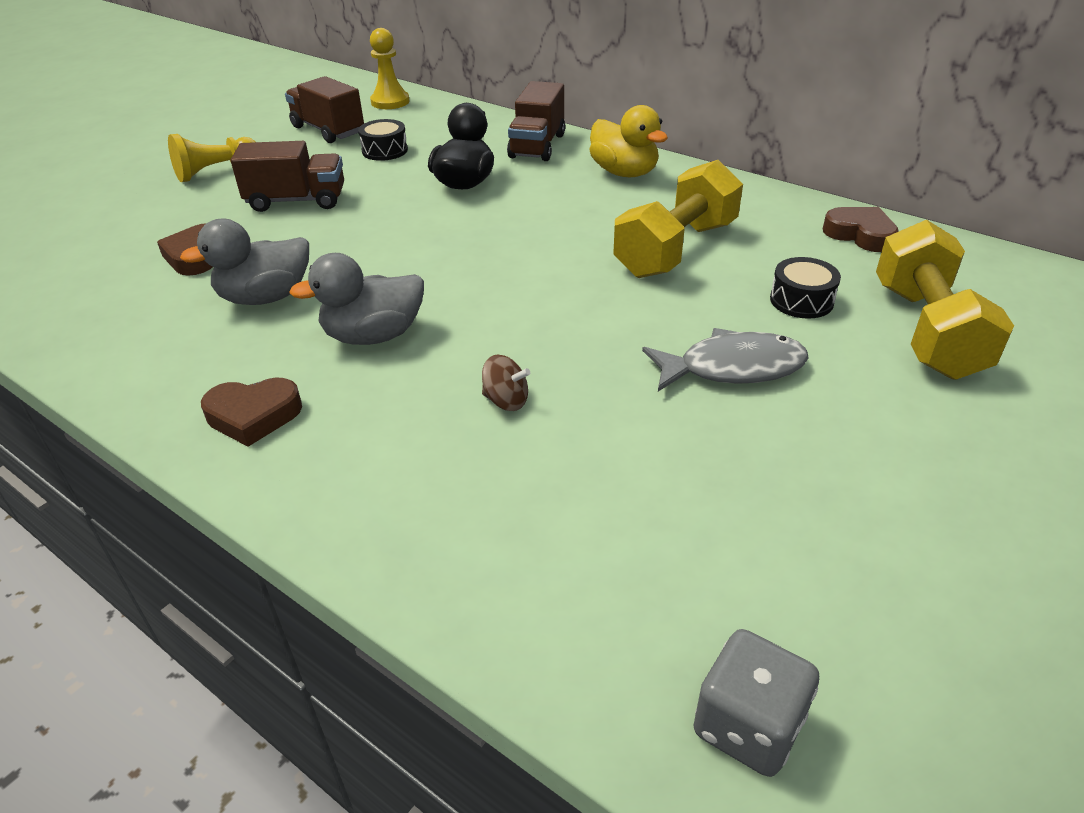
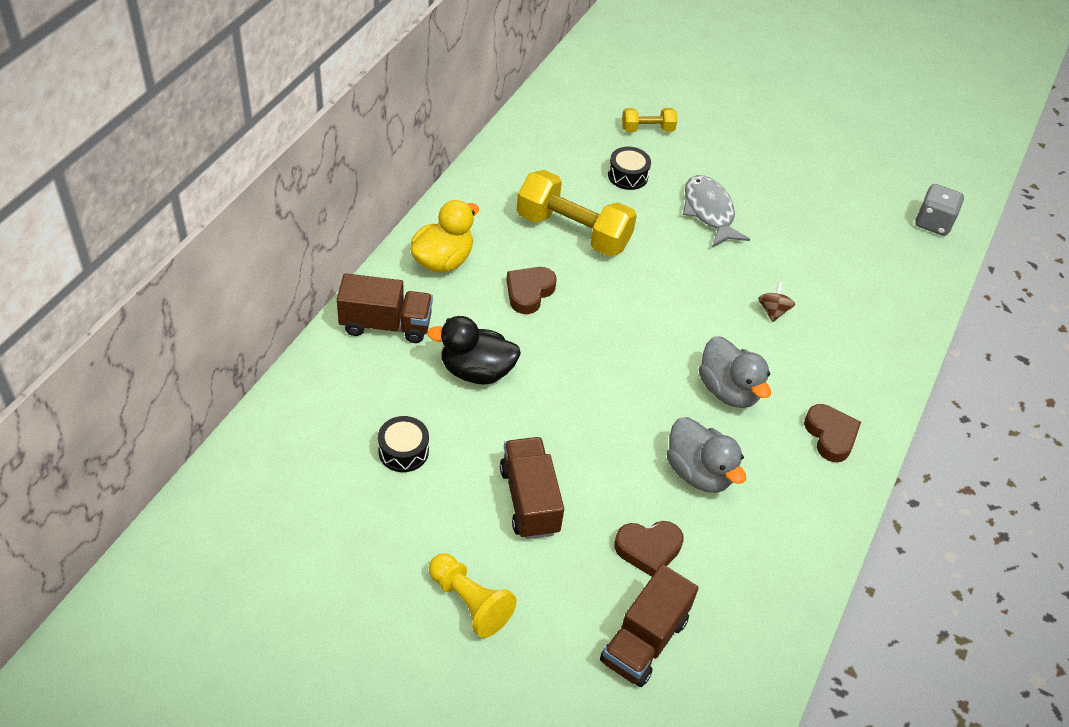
camera: 105 degrees left, 10 degrees up
brown truck [285,76,364,143] -> brown truck moved to [600,564,699,687]
yellow pawn [370,28,410,109] -> none
brown heart [823,207,899,252] -> brown heart moved to [507,267,557,314]
yellow dumbbell [876,220,1014,380] -> yellow dumbbell [622,108,677,132], size x0.50

